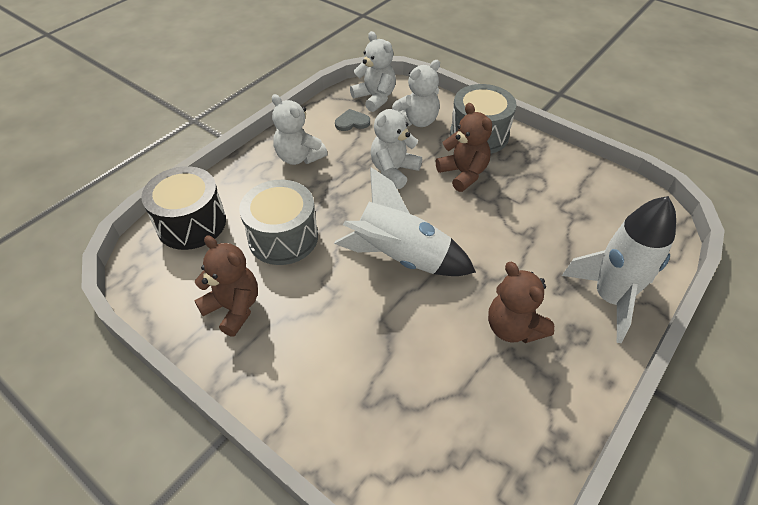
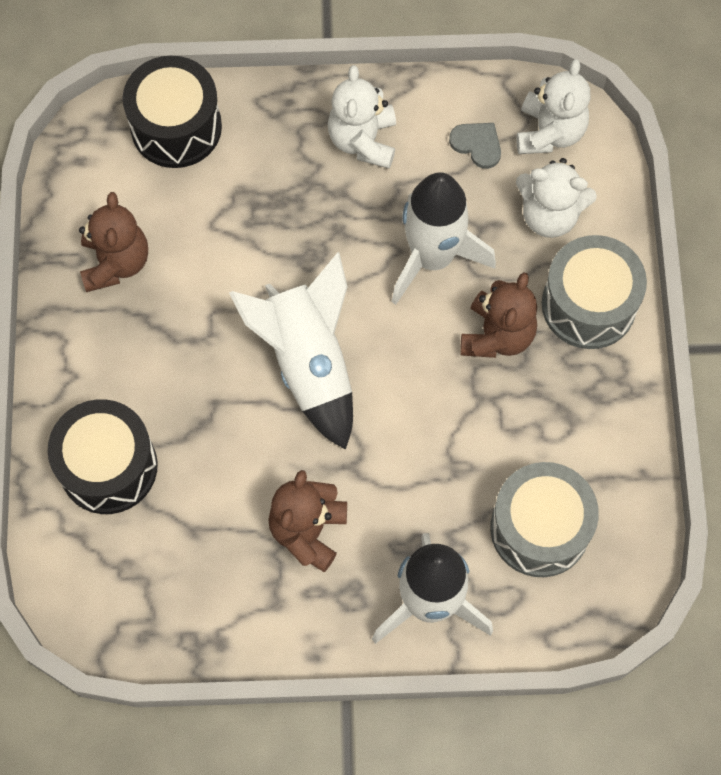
camera: 50 degrees right, 20 degrees up
grey drum [239,180,318,265] -> grey drum moved to [490,462,599,577]
white teddy bear [370,100,422,189] -> white rocket [391,172,496,305]
none -> black drum [48,399,158,514]

